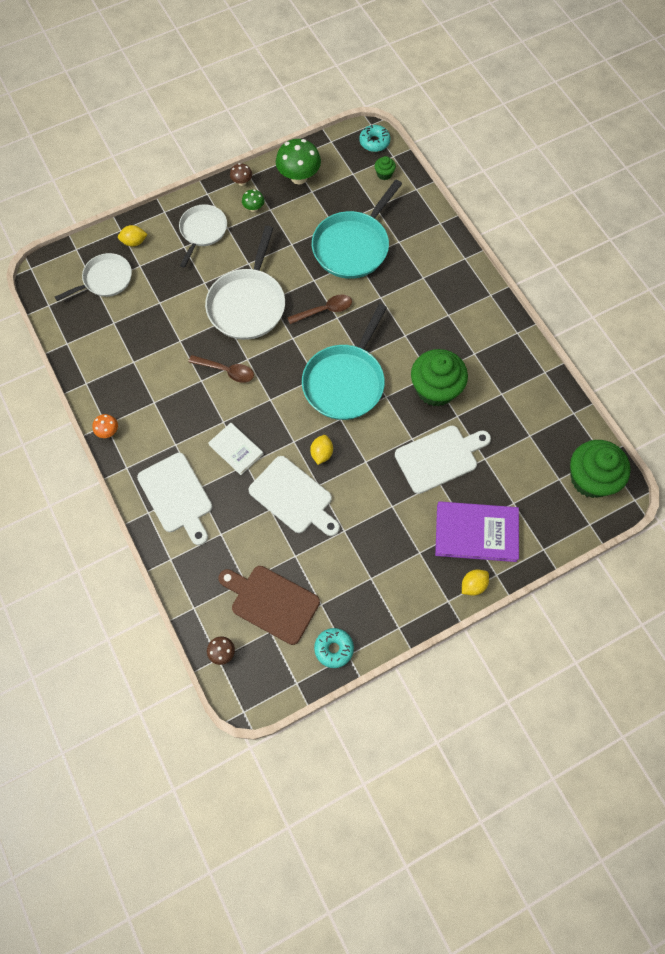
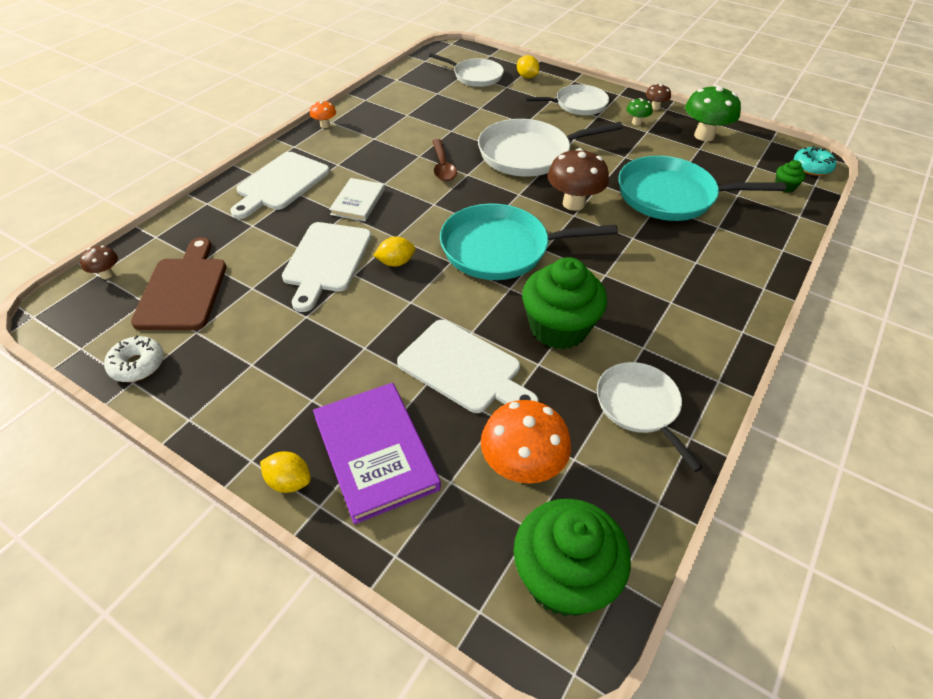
camera: 60 degrees right, 20 degrees down
brown spoon [287,295,352,324] -> brown mushroom [548,148,609,211]
turquoise donut [314,628,354,668] -> white donut [104,335,164,382]
none -> orange mushroom [481,400,571,484]
none -> white pan [597,362,703,472]

